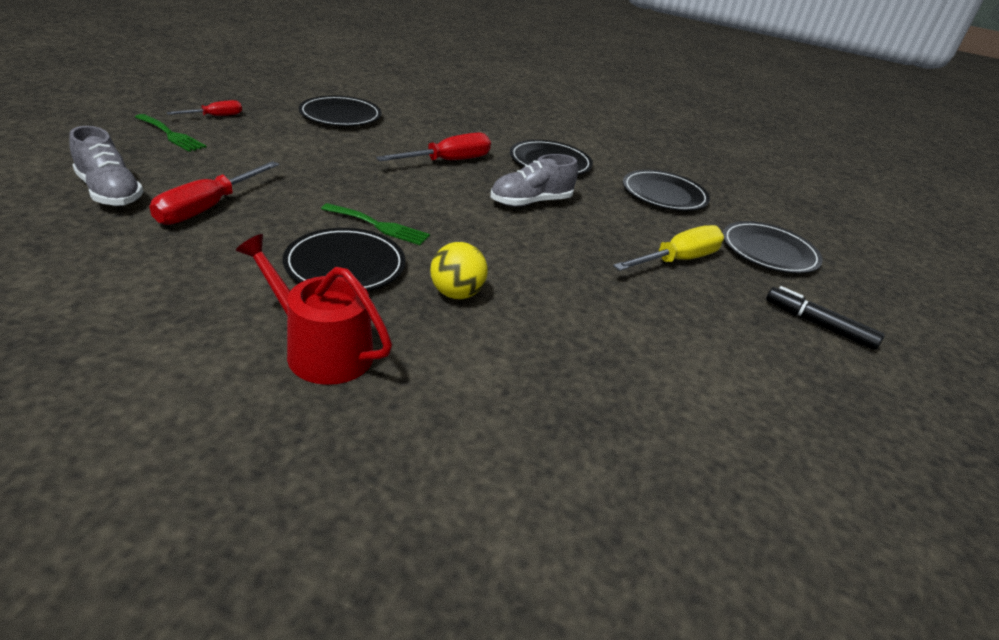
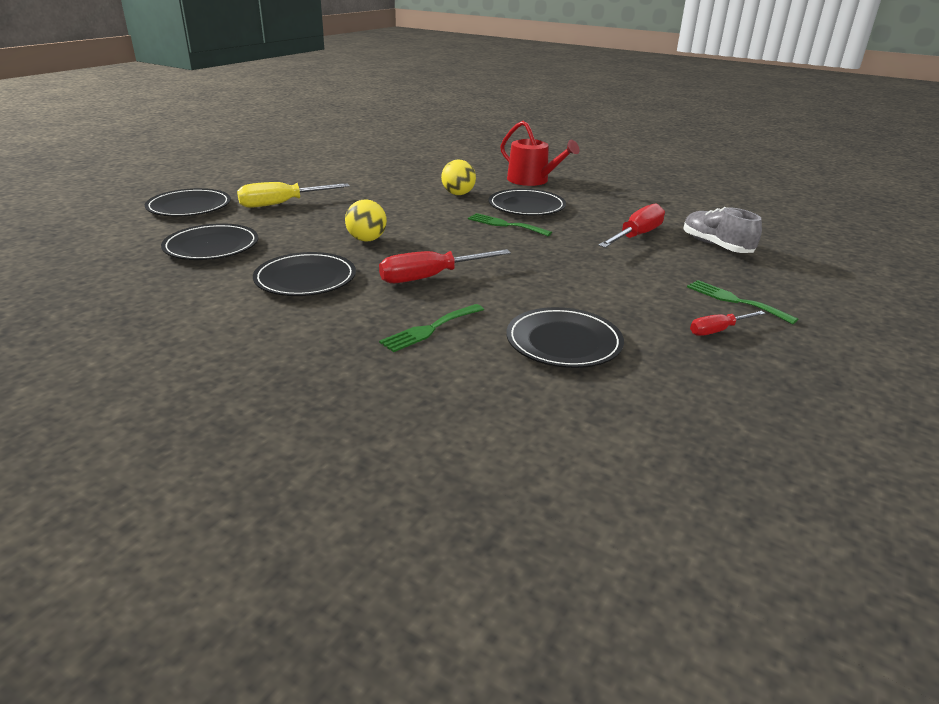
camera: 165 degrees left, 5 degrees down
grey shoe [490,154,578,207] -> yellow ball [345,199,387,242]
black marker [766,286,885,350] -> none
none -> green fork [379,304,484,352]

